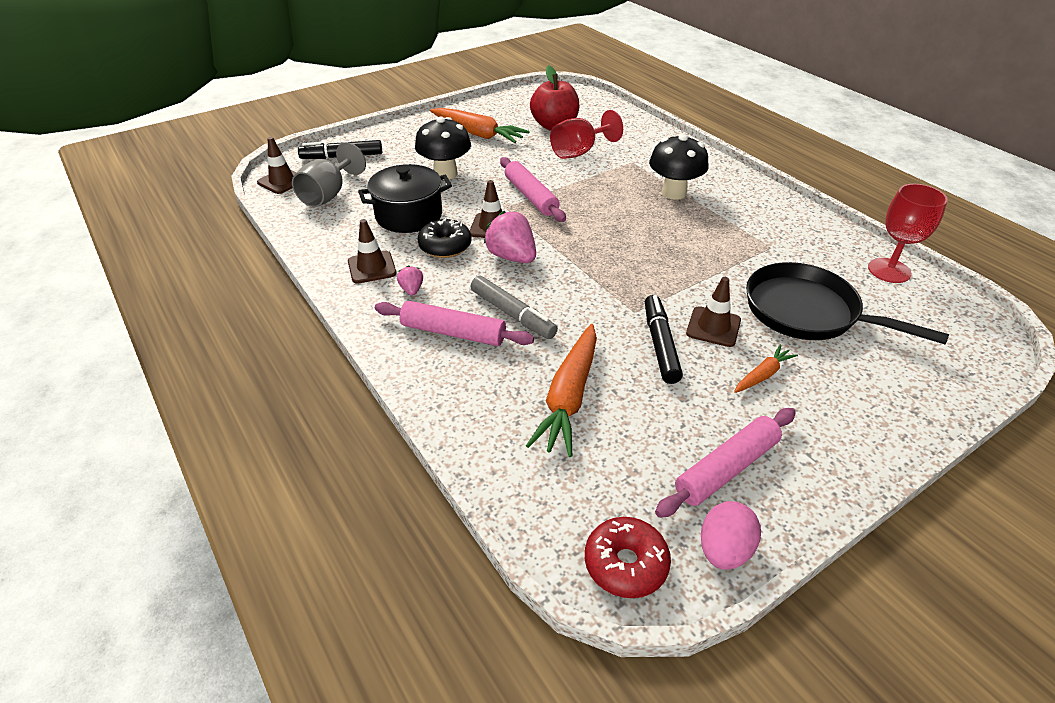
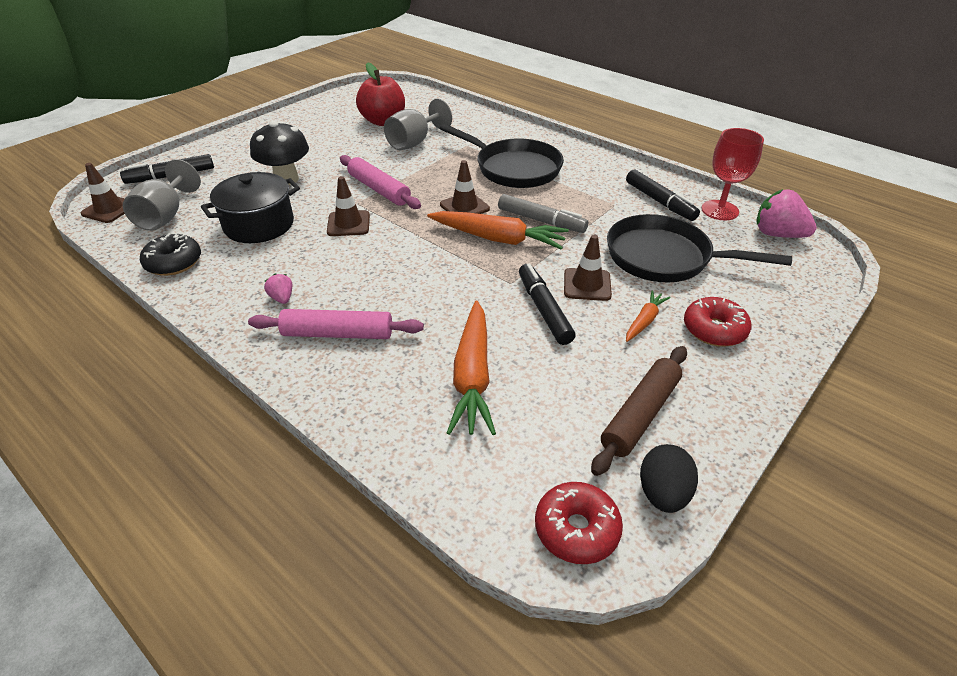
camera: 15 degrees left, 0 degrees up
brown traffic cone [348,219,396,284] -> brown traffic cone moved to [440,160,490,214]
black donut [417,218,471,258] -> black donut moved to [140,233,201,276]
orange carrot [430,108,530,143] -> orange carrot moved to [427,211,569,249]
grey marker [471,276,558,339] -> grey marker moved to [498,194,588,233]
pink strawberry [484,211,536,263] -> pink strawberry moved to [756,189,817,238]
red goblet [550,110,623,159] -> grey goblet [384,99,452,150]
black mushroom [649,134,709,200] -> black pan [440,124,564,188]
pink rolling pin [655,408,796,518] -> brown rolling pin [591,346,687,476]
pink egg [701,501,761,570] -> black egg [640,444,698,513]
none -> black marker [626,170,700,221]
none -> red donut [684,297,751,347]

